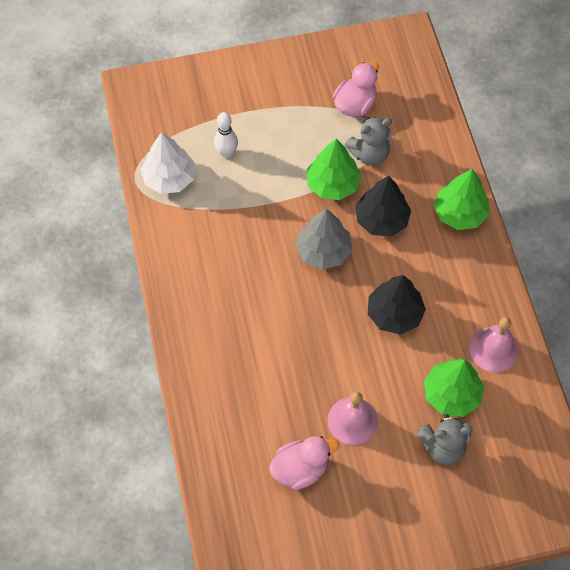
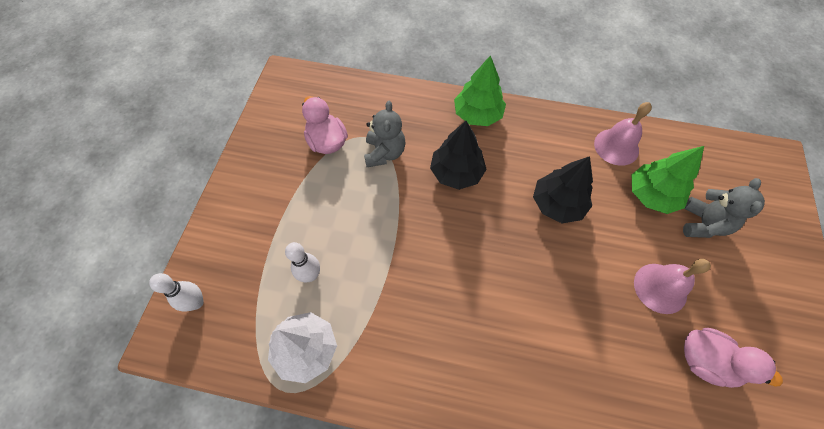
camera: 65 degrees left, 0 degrees up
pink duck [269,436,339,490] -> pink duck turned 120 degrees clockwise [684,328,783,388]
grey tree [295,208,352,270] -> none
green tree [307,138,361,200] -> none
none -> white bowling pin [149,273,204,312]

